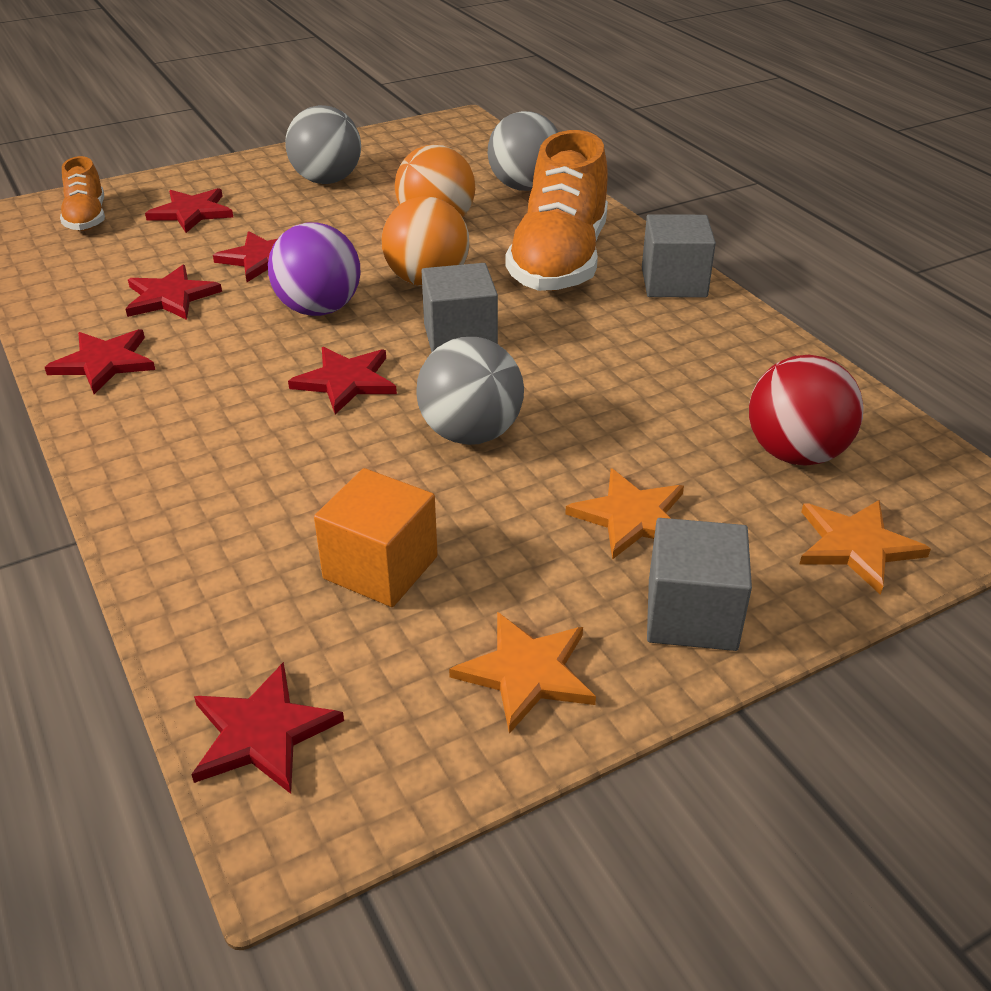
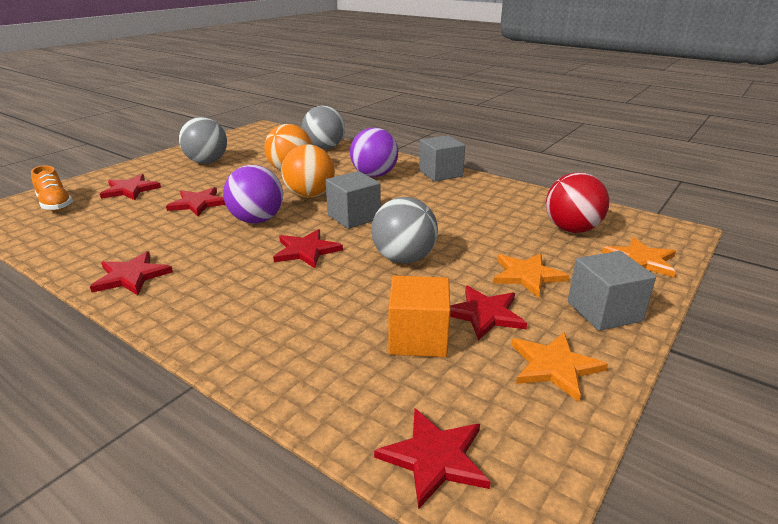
camera: 25 degrees left, 10 degrees down
red star [125,265,222,320] -> red star moved to [450,286,527,341]
orange shoe [506,130,608,291] -> purple ball [350,127,398,177]

